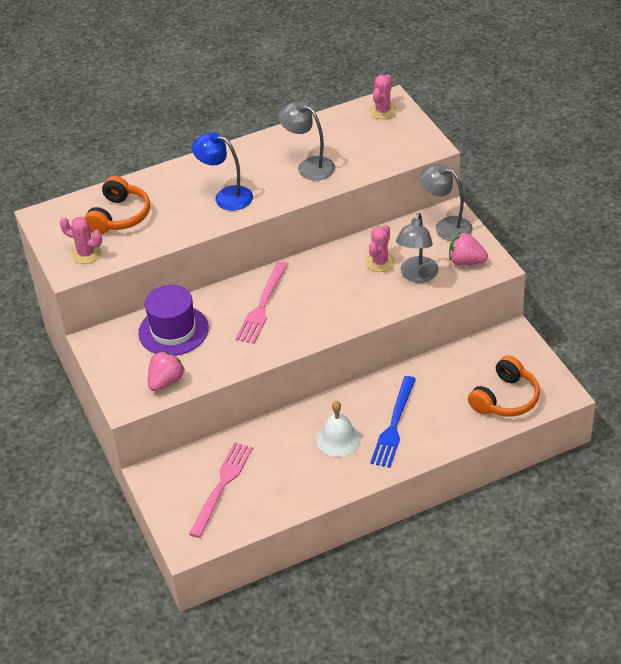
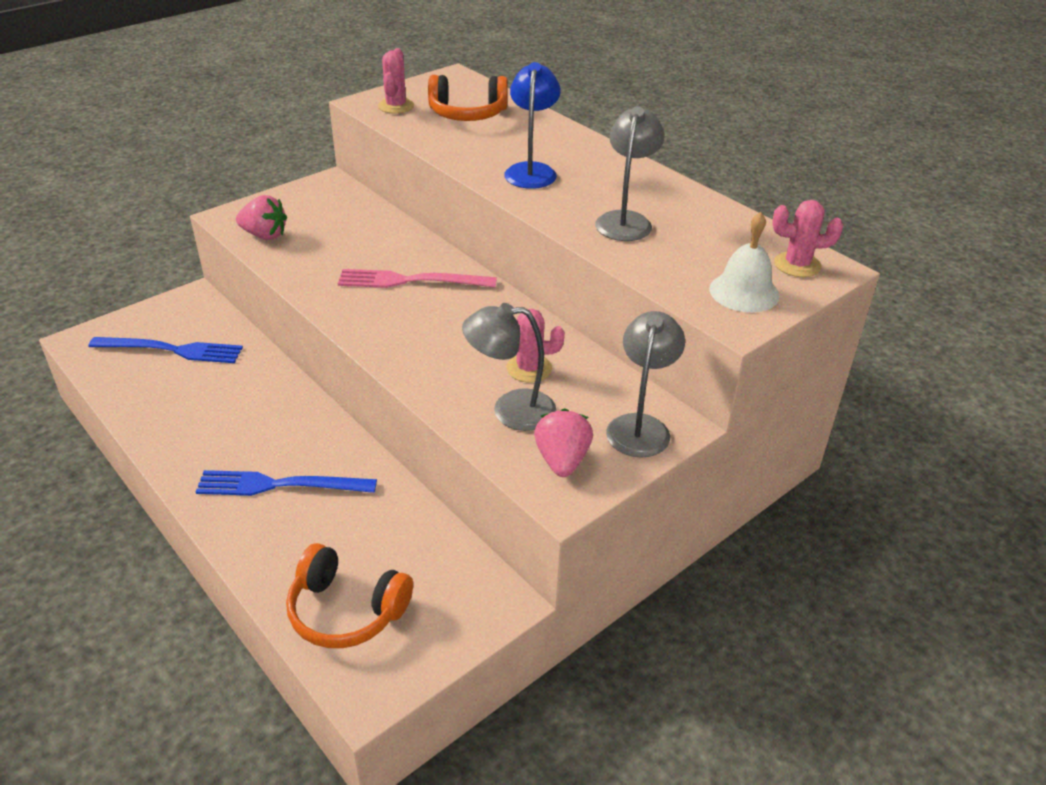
camera: 70 degrees right, 5 degrees down
purple hat [138,285,209,356] -> none
pink fork [189,442,253,538] -> blue fork [88,337,243,363]
white bell [317,401,361,457] -> white bell moved to [709,212,779,312]

